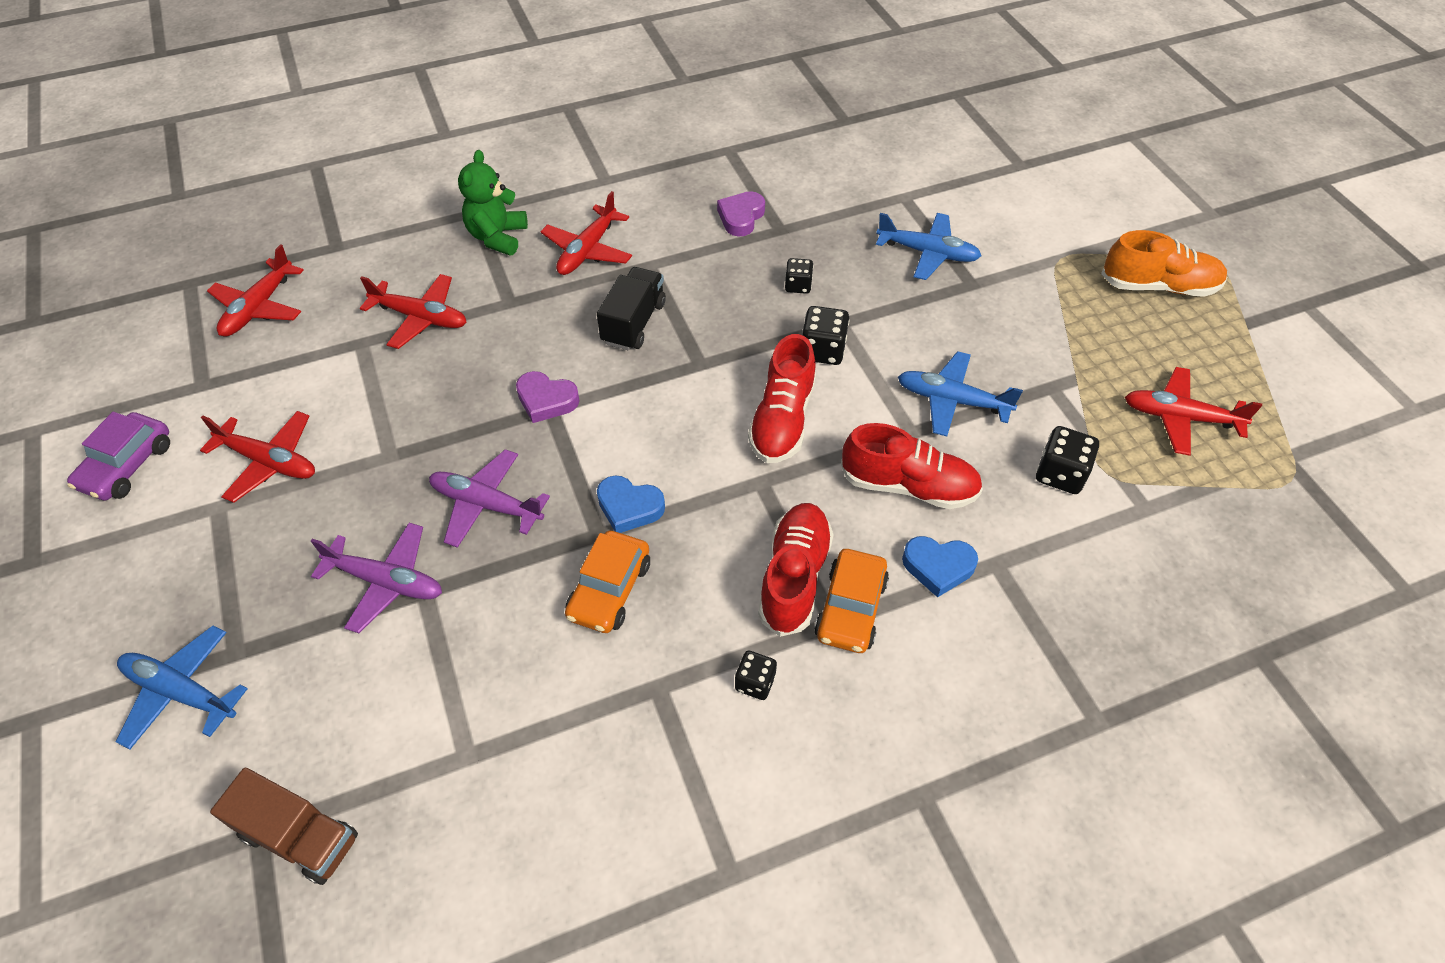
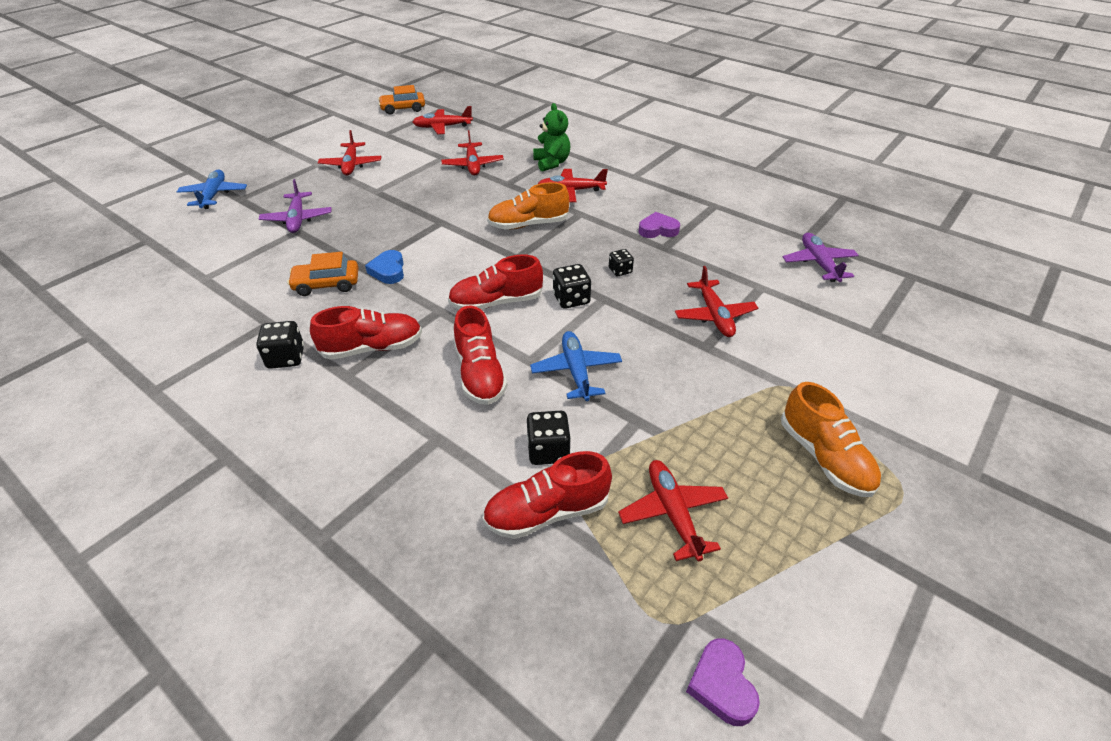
camera: 60 degrees right, 10 degrees down
purple car [67,412,170,500] -> none
brown truck [210,768,358,885] -> none
purple plane [429,449,550,548] -> purple plane moved to [783,233,859,282]
green teddy bear [458,150,528,255] -> green teddy bear turned 90 degrees clockwise [533,103,571,172]
purple heart [516,371,580,423] -> purple heart moved to [686,638,760,726]
black truck [597,267,666,350] -> orange shoe [487,182,569,230]
black dice [735,651,777,700] -> black dice [256,321,304,369], size x1.54
orange car [814,549,889,653] -> orange car moved to [378,85,425,115]
blue plane [876,213,981,280] -> red plane [675,266,758,337]
blue heart [902,536,978,598] -> none
none -> red shoe [482,451,612,539]

